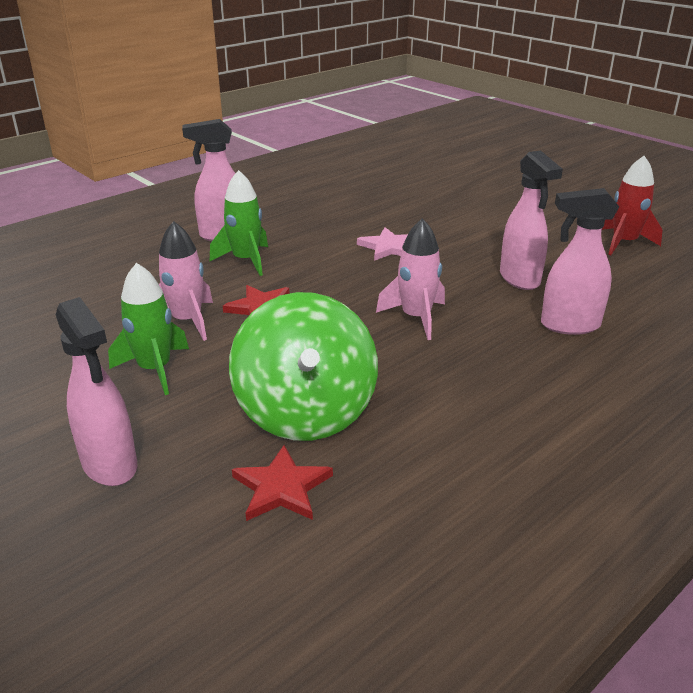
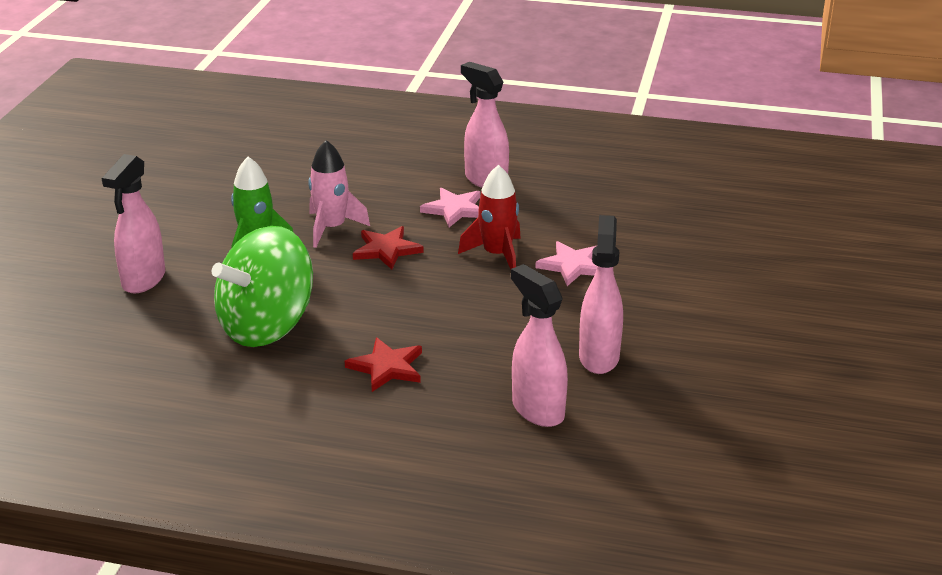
camera: 55 degrees right, 0 degrees up
green rocket [210,170,268,276] -> pink star [420,188,480,227]
red star [232,445,333,521] -> red star moved to [345,337,422,392]
pink rocket [376,218,445,340] -> none
pink spray bottle [500,151,563,290] -> pink spray bottle turned 150 degrees clockwise [579,215,623,374]
red rocket [602,156,663,255] -> red rocket moved to [458,165,521,269]

